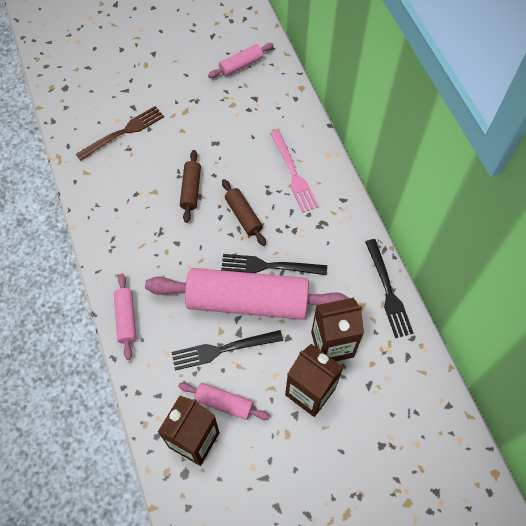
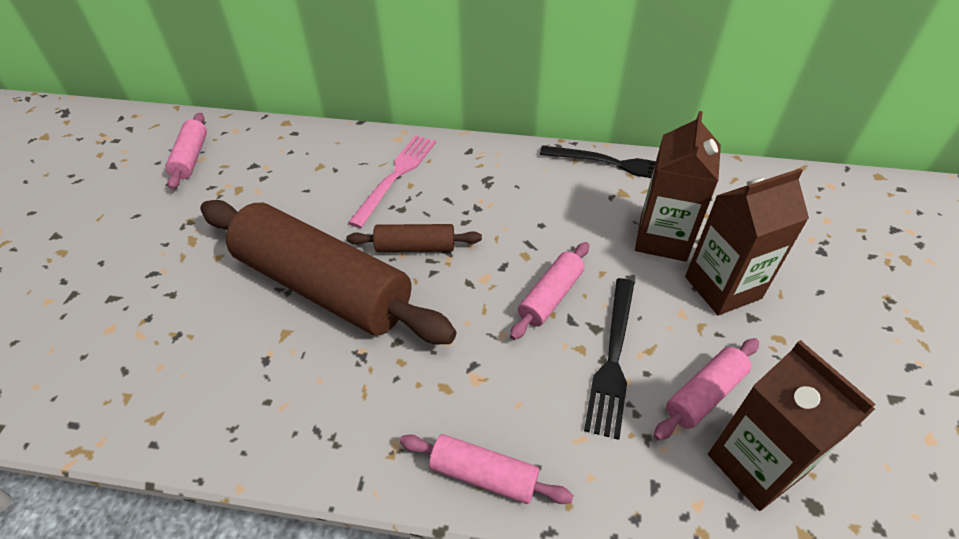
camera: 60 degrees left, 15 degrees down
brown fork [76,106,164,161] -> none
pink rolling pin [145,268,349,320] -> pink rolling pin [510,242,589,340], size x0.45
brown rolling pin [180,150,201,223] -> brown rolling pin [200,200,457,344], size x2.23
black fork [221,254,327,275] -> none
pink fork [270,130,319,213] -> pink fork turned 75 degrees counterclockwise [348,135,436,228]

